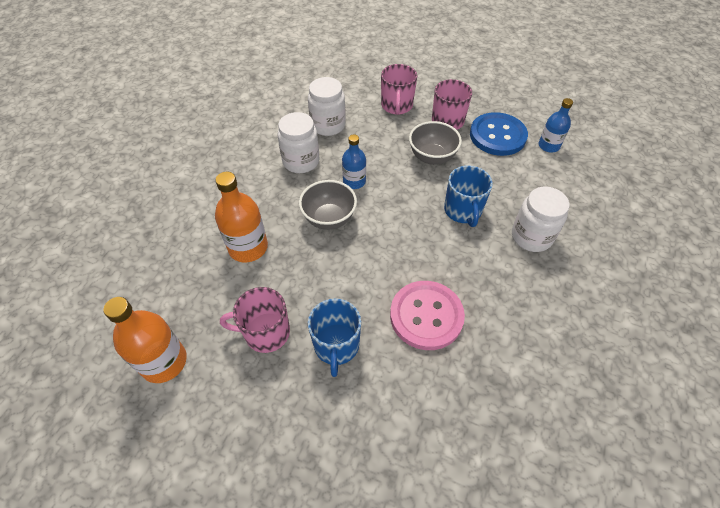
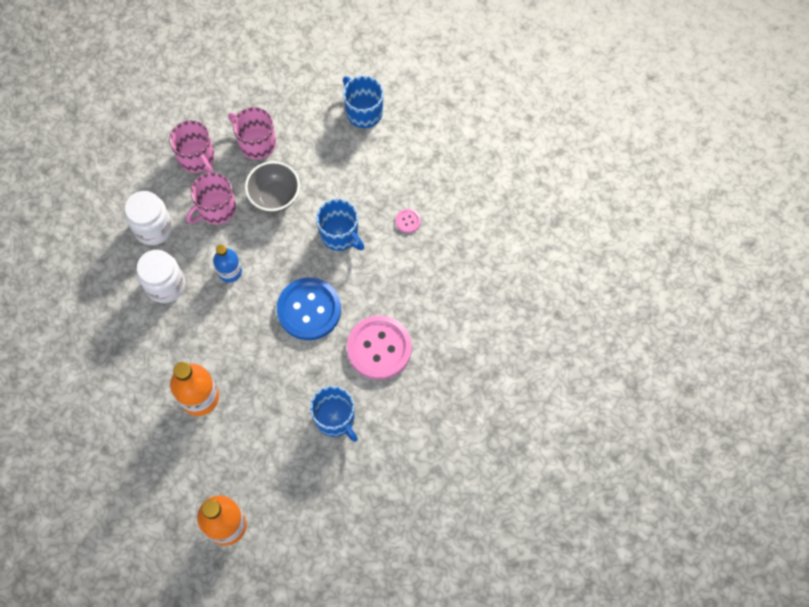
camera: 40 degrees left, 15 degrees up
pink mug [220,287,290,353] -> pink mug moved to [186,172,236,225]
grey bowl [299,180,357,230] -> none
blue button [470,112,528,156] -> blue button moved to [277,277,341,340]
white jar [512,187,570,252] -> pink button [396,209,421,233]
blue bottle [539,98,573,153] -> blue mug [343,76,383,128]

